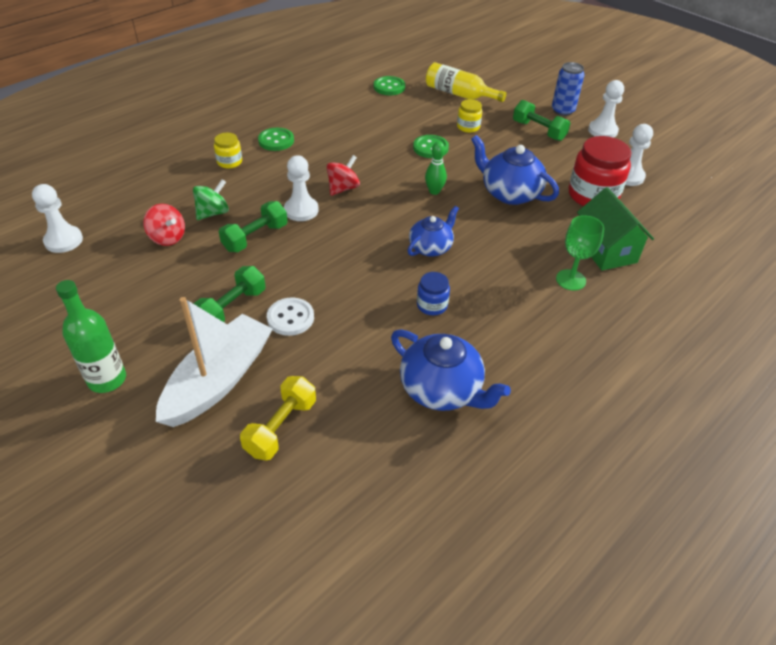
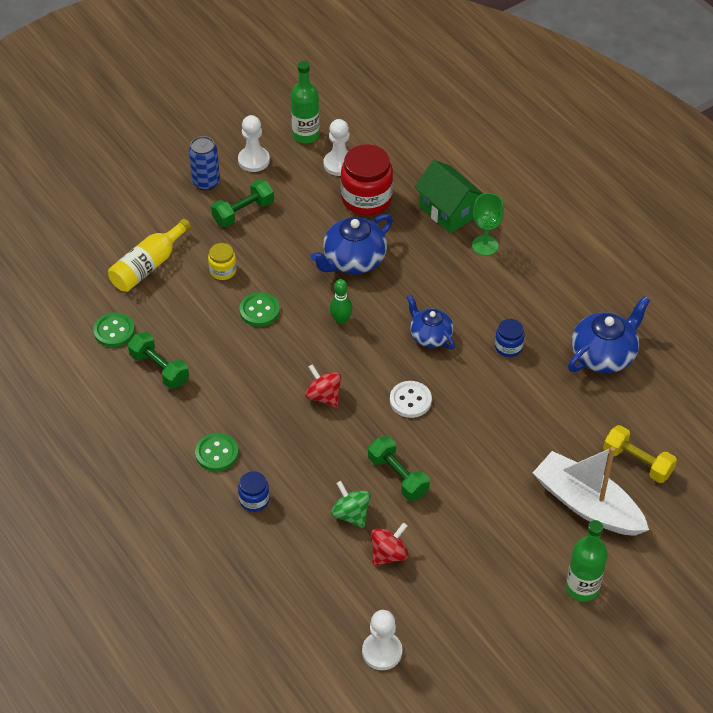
camera: 80 degrees left, 5 degrees up
green dumbbell [193,266,265,322] -> green dumbbell moved to [128,332,189,389]
yellow jar [214,133,242,169] -> blue jar [238,471,270,512]
white button [267,297,314,336] -> white button moved to [390,381,432,418]
white pawn [284,155,319,221] -> none
green house [577,187,654,270] -> green house turned 60 degrees clockwise [414,160,484,233]
none -> green bottle [291,61,320,144]

